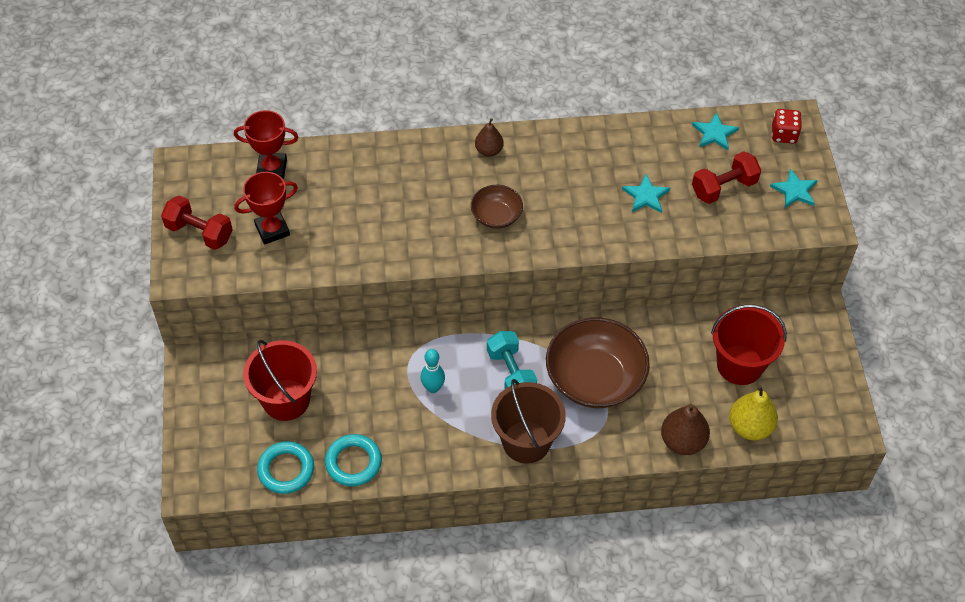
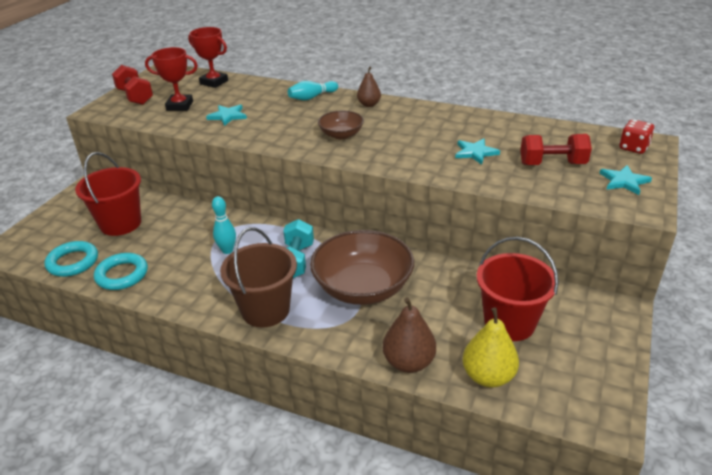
camera: 30 degrees right, 20 degrees down
turquoise star [692,112,739,150] -> turquoise star moved to [206,104,247,126]
none -> turquoise bowling pin [288,81,338,100]

